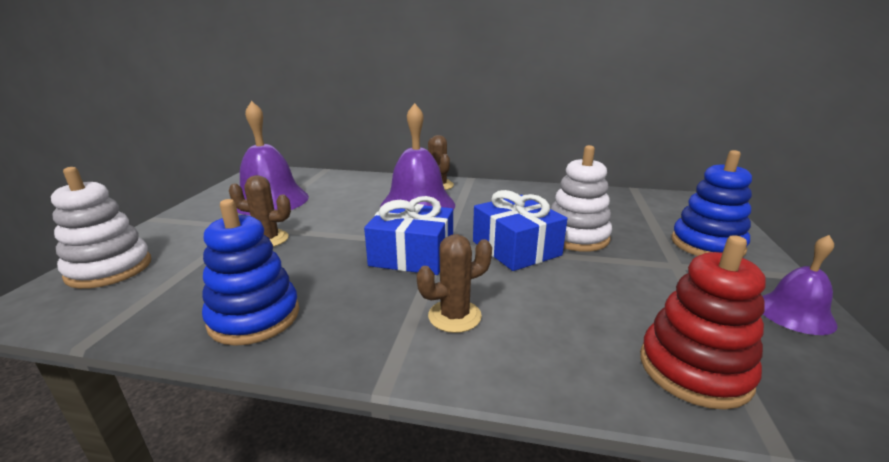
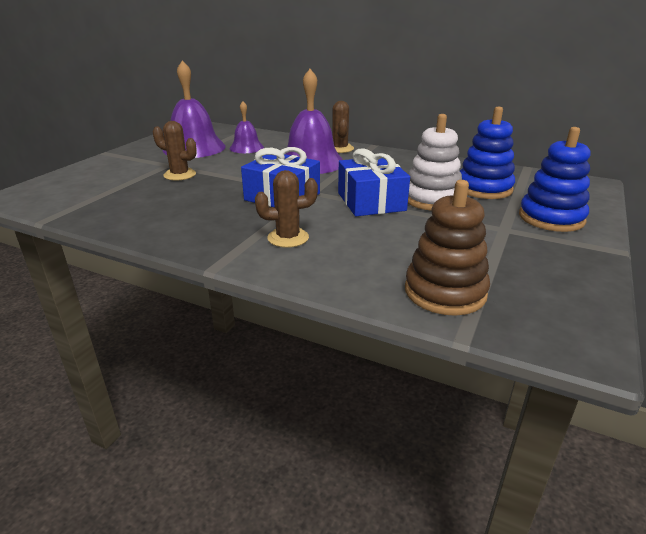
camera: 15 degrees right, 5 degrees up
white stacking toy [51,167,151,289] -> none
blue stacking toy [202,199,299,346] -> blue stacking toy moved to [460,106,515,199]
red stacking toy [640,235,766,410] -> brown stacking toy [405,180,490,316]
purple bell [763,235,838,335] -> purple bell moved to [229,101,264,153]

